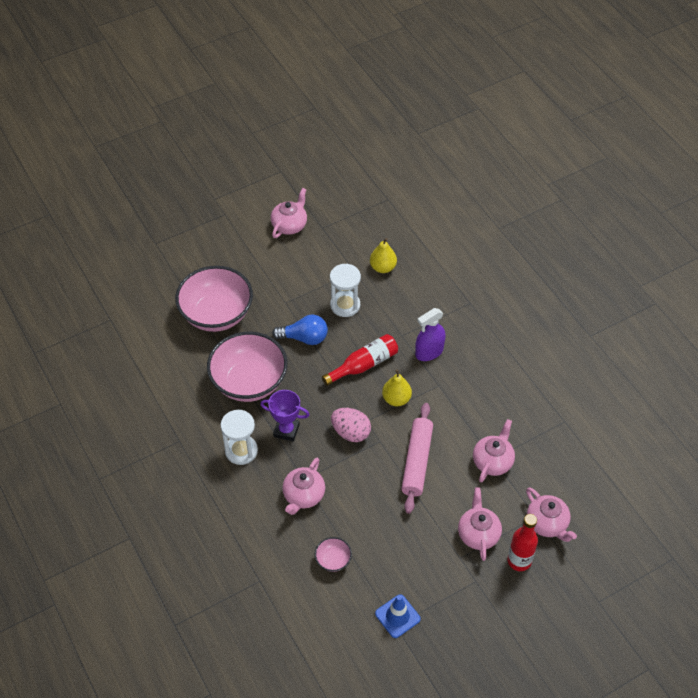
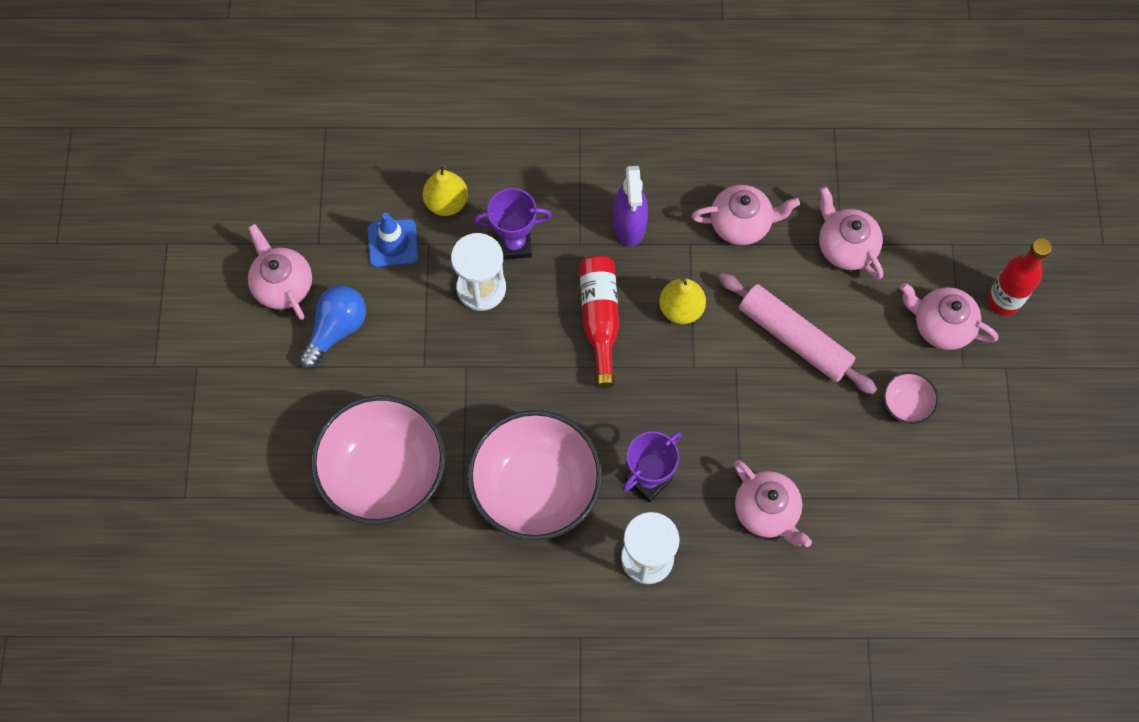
camera: 60 degrees left, 15 degrees up
blue light bulb [272,315,328,345] -> blue light bulb moved to [298,285,366,369]
pink bowl [315,537,352,572] -> pink bowl moved to [883,372,939,424]
pink egg [331,408,371,442] -> none
blue traffic cone [375,595,421,638] -> blue traffic cone moved to [367,213,418,267]
pink teapot [526,487,577,542] -> pink teapot moved to [691,185,800,245]
none -> purple trophy [474,188,552,260]

